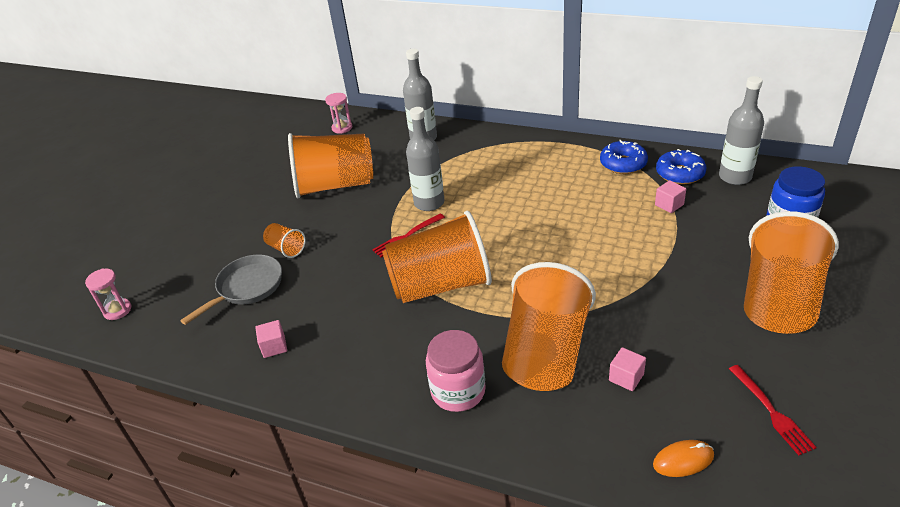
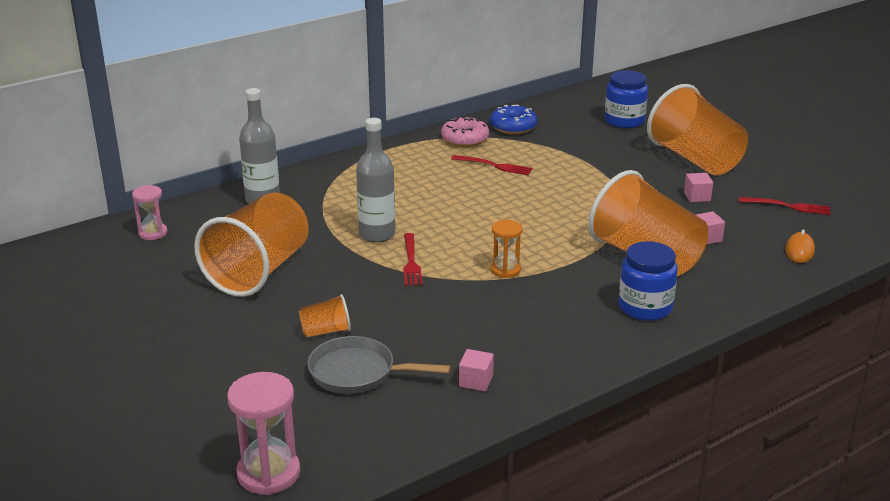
camera: 60 degrees left, 10 degrees down
pink hourglass [85,269,131,320] -> pink hourglass [227,372,300,495], size x1.62
grey pan [180,254,282,325] -> grey pan turned 60 degrees counterclockwise [307,336,451,394]
orange cup [382,211,492,303] -> orange hourglass [491,220,523,278]
pink jar [426,330,486,412] -> blue jar [619,241,678,321]
blue donut [600,140,648,174] -> pink donut [441,116,489,147]
pink cube [655,180,686,213] -> pink cube moved to [684,173,713,202]
grey bottle [719,76,764,185] -> none
none -> red fork [451,155,533,175]

